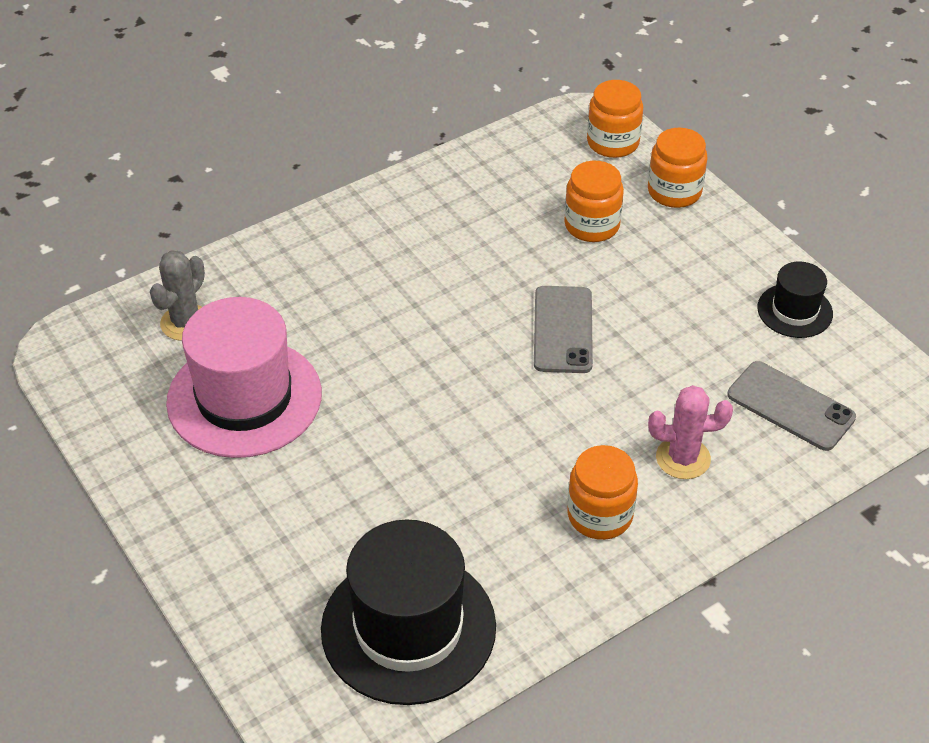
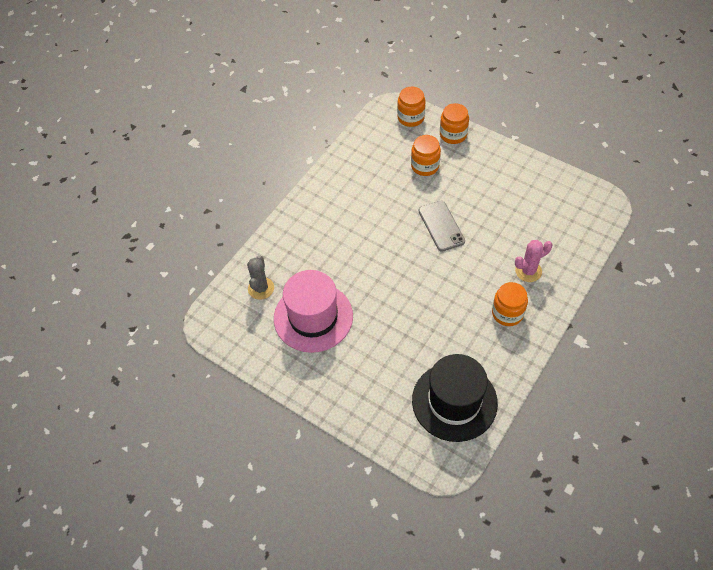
camera: 20 degrees left, 10 degrees up
grey phone [727,361,856,451] -> none
black hat [757,261,833,338] -> none

